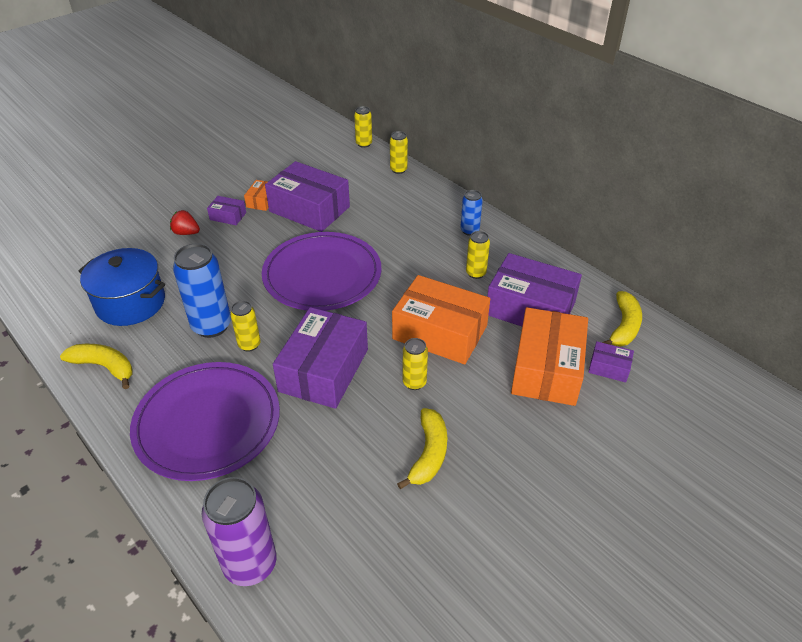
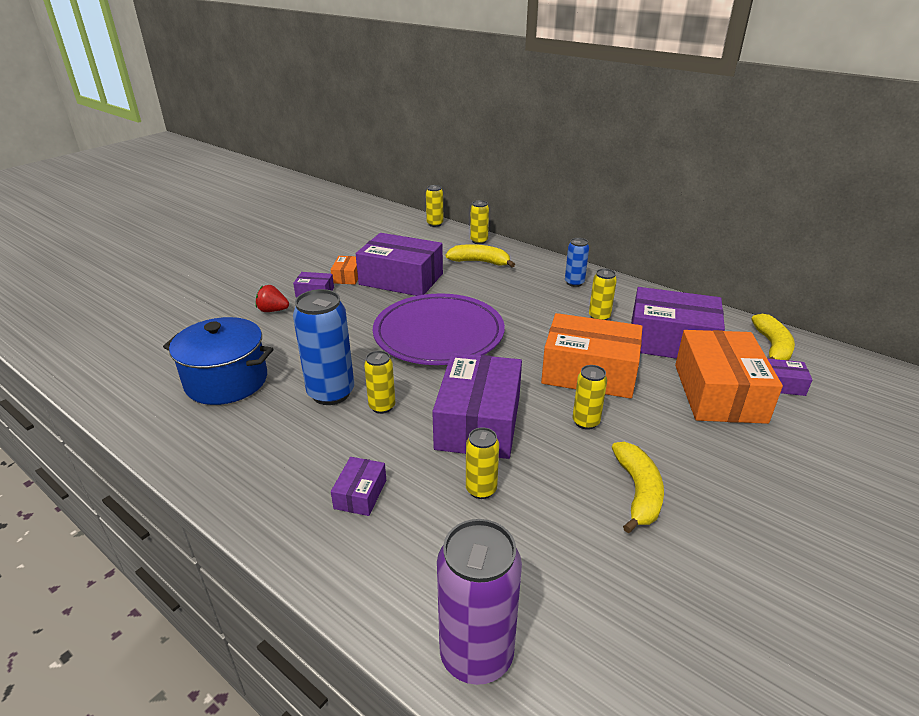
camera: 10 degrees left, 10 degrees down
yellow banana [60,344,132,389] -> yellow banana moved to [445,244,515,267]
purple plate [130,362,280,481] -> purple box [331,457,386,516]
none -> yellow can [466,427,499,499]

